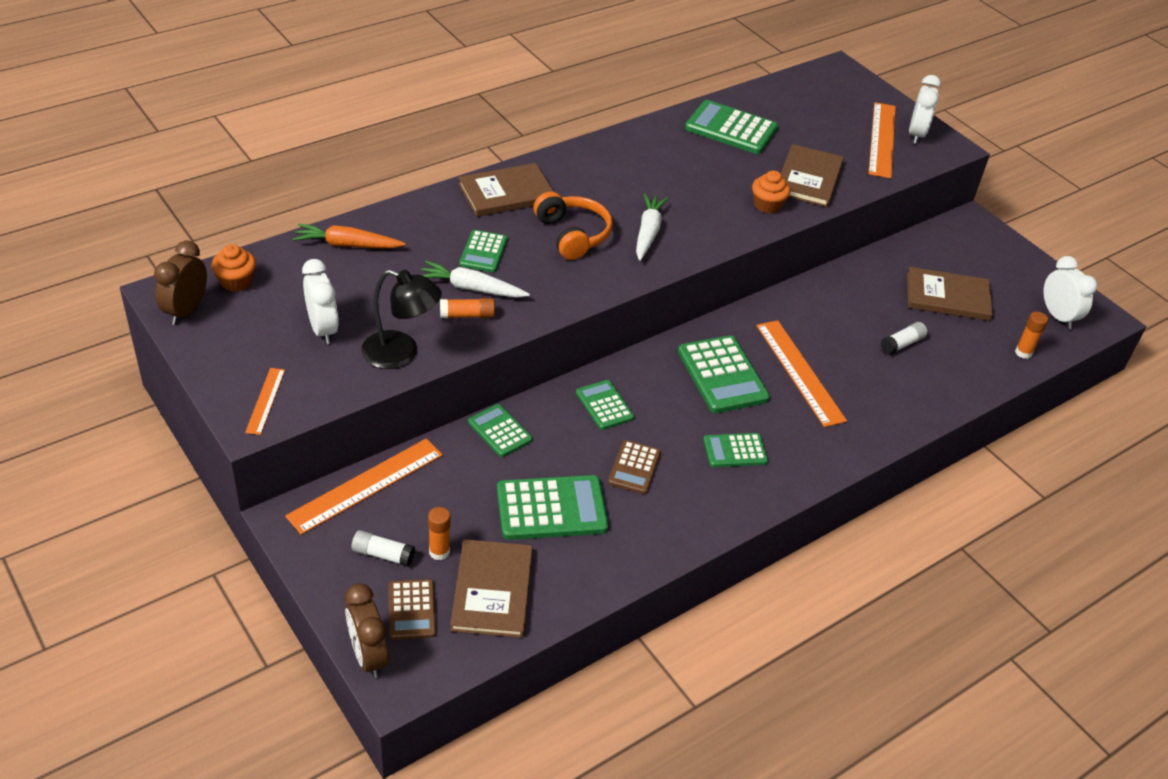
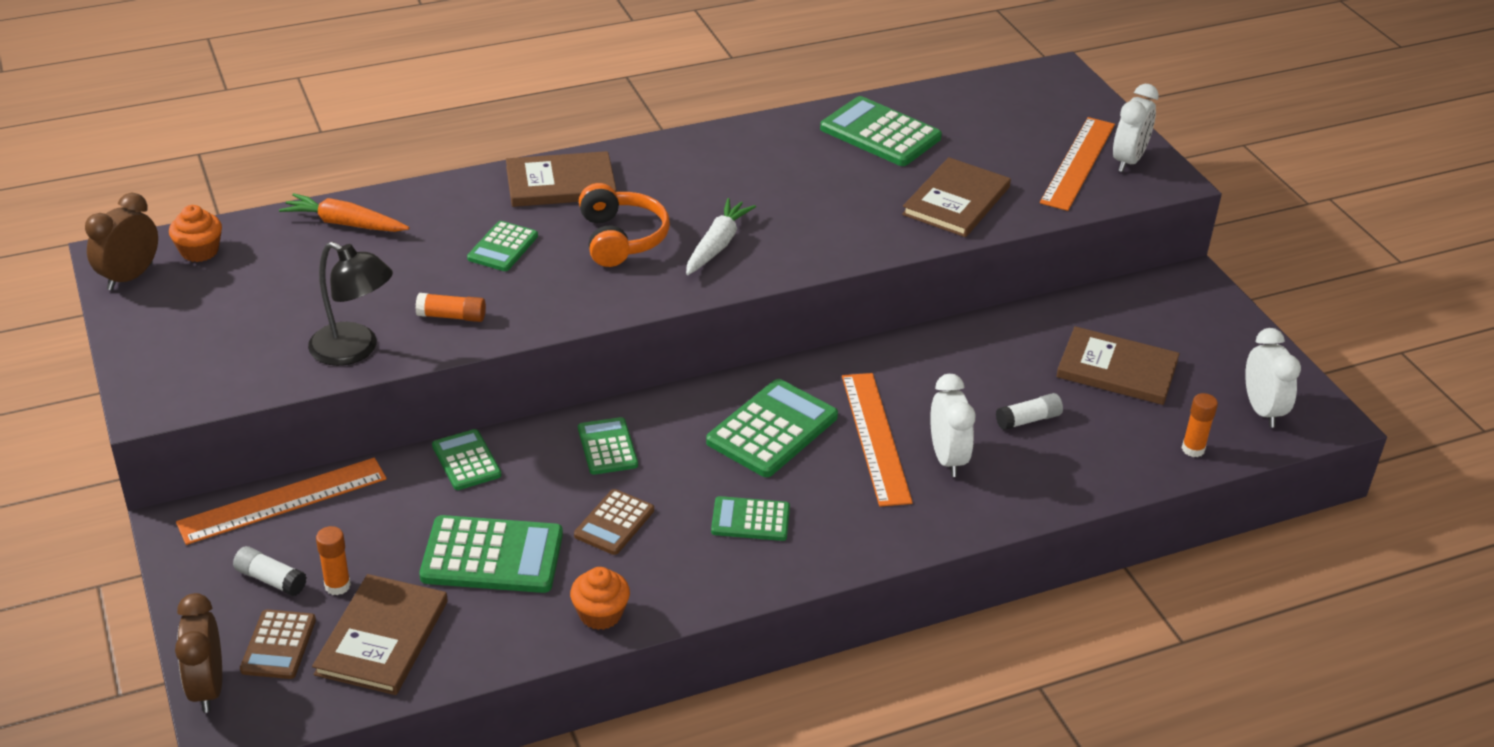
camera: 15 degrees right, 5 degrees down
orange ruler [245,368,285,435] -> none
white clock [302,259,339,345] -> white clock moved to [930,374,975,477]
white carrot [421,261,530,298] -> none
green calculator [678,335,770,413] -> green calculator turned 135 degrees counterclockwise [706,379,838,477]
orange cupcake [752,170,790,214] -> orange cupcake moved to [570,567,630,630]

